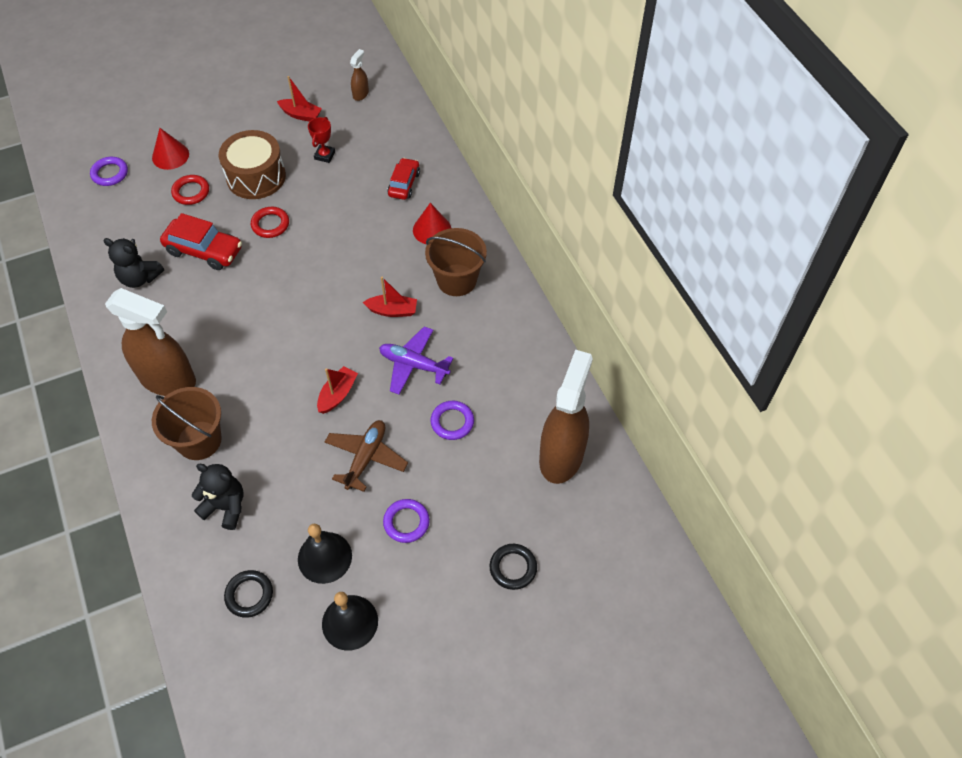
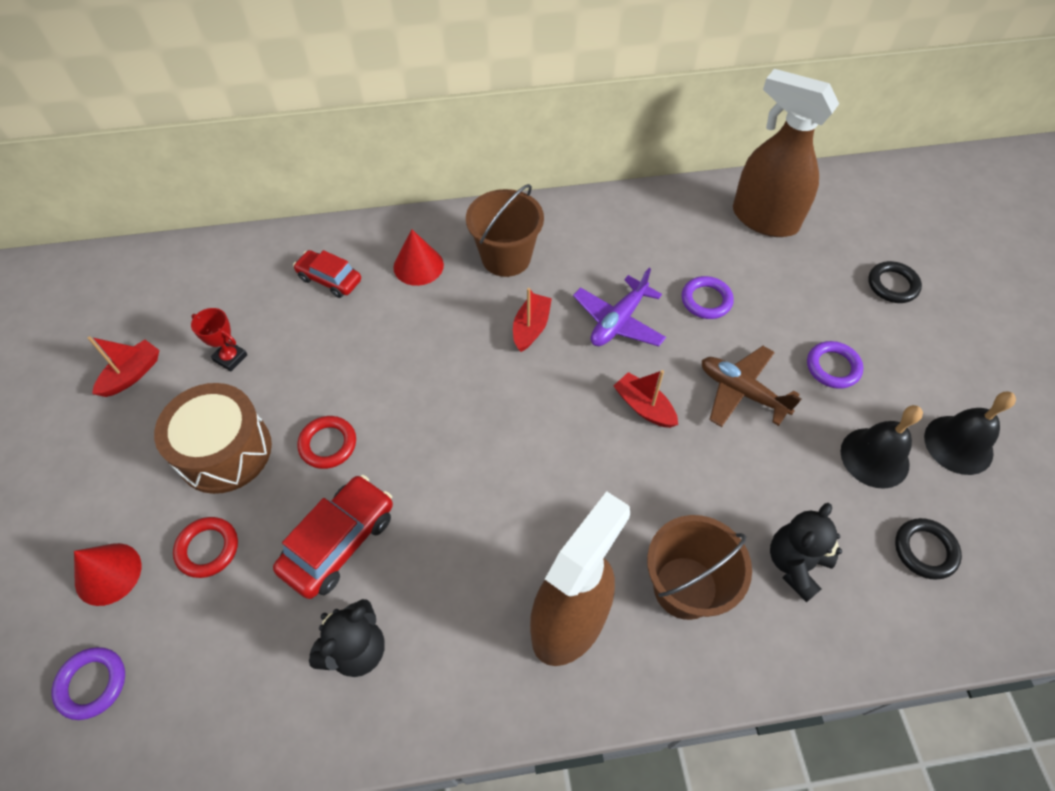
camera: 75 degrees left, 0 degrees up
brown spray bottle [350,49,369,101] -> none

